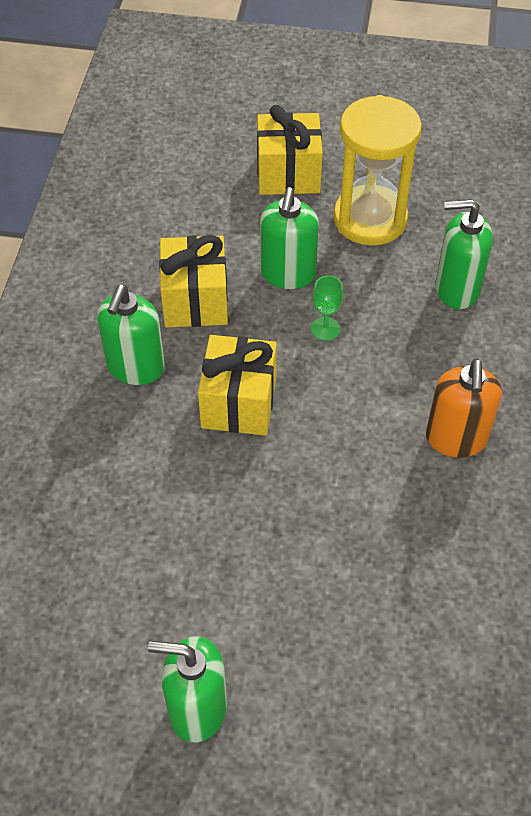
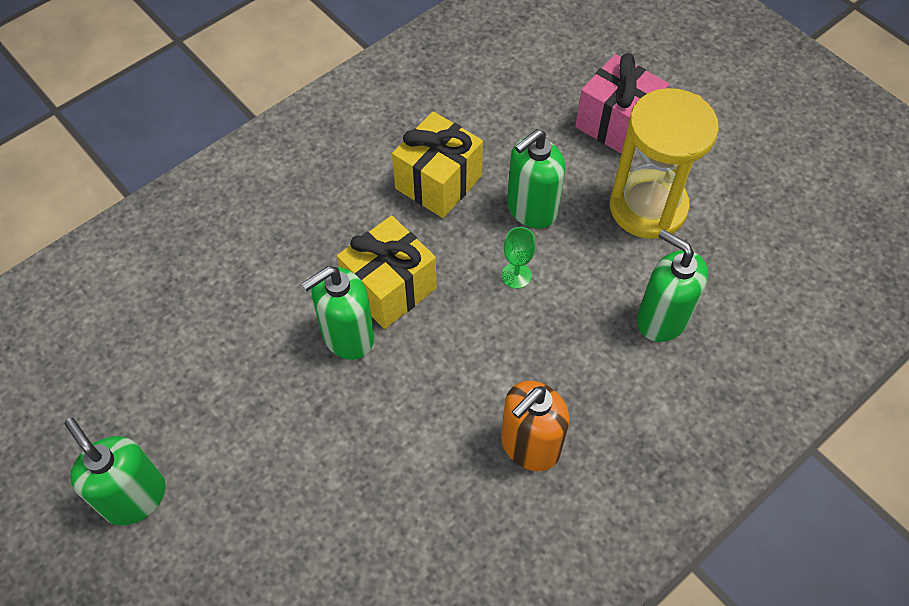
camera: 40 degrees right, 5 degrees up
green soap dispenser [97,284,165,385] -> green soap dispenser moved to [302,266,374,360]
yellow gift [257,105,323,195] -> pink gift [575,53,669,154]

